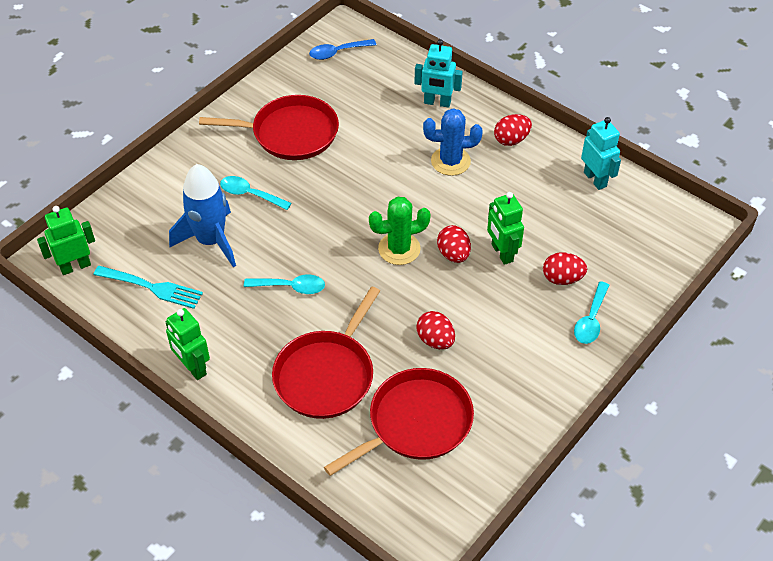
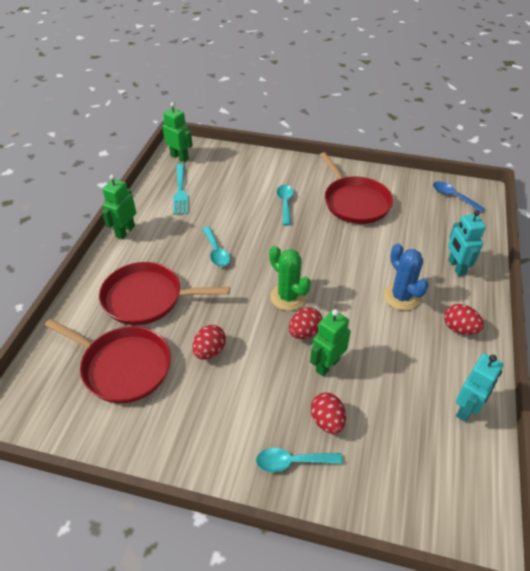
camera: 65 degrees right, 5 degrees down
blue rocket [169,164,236,267] -> none

